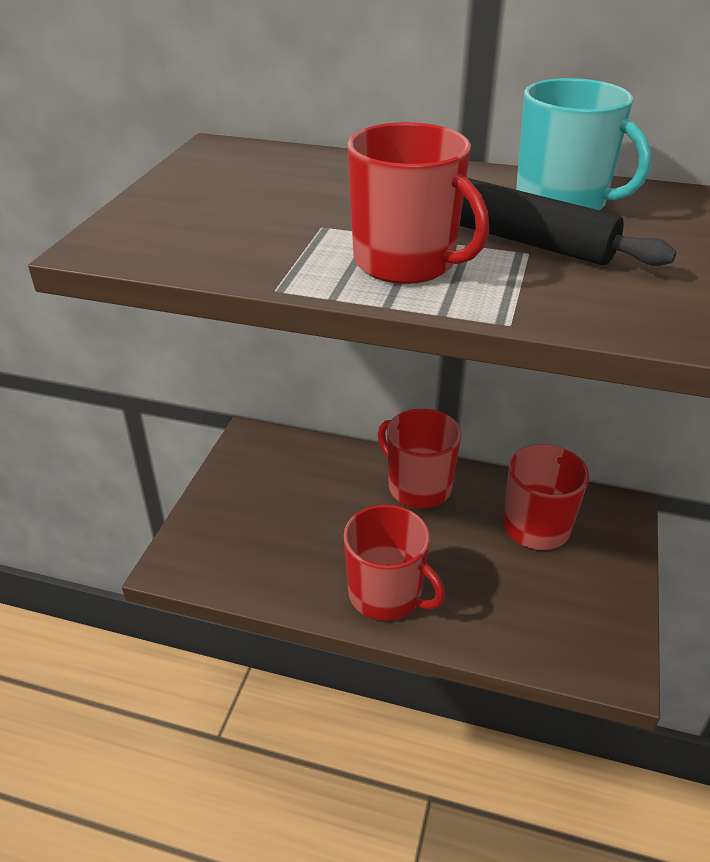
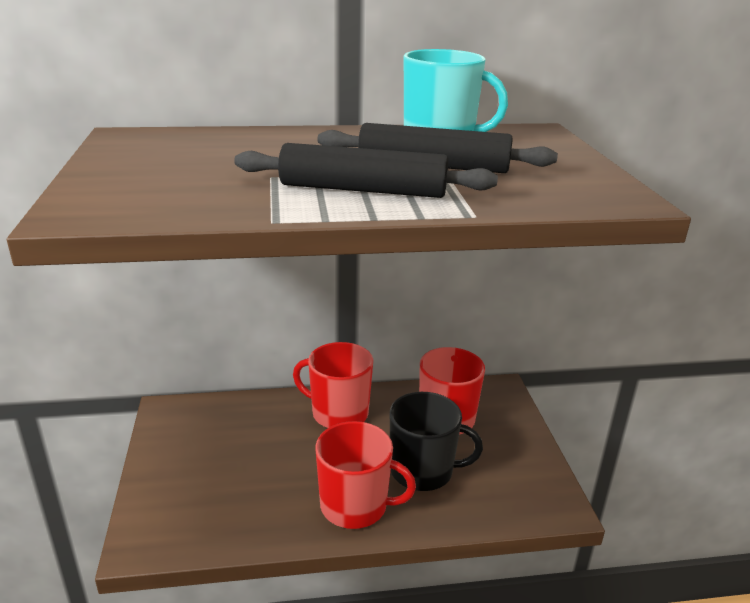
camera: 25 degrees left, 10 degrees down
red mug [347,122,489,284] -> black rolling pin [234,143,498,198]
none -> black mug [390,392,483,491]

